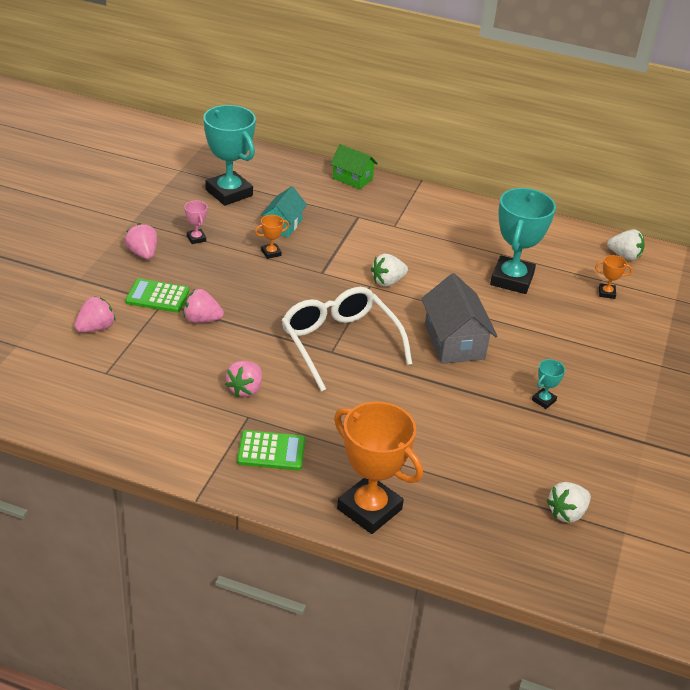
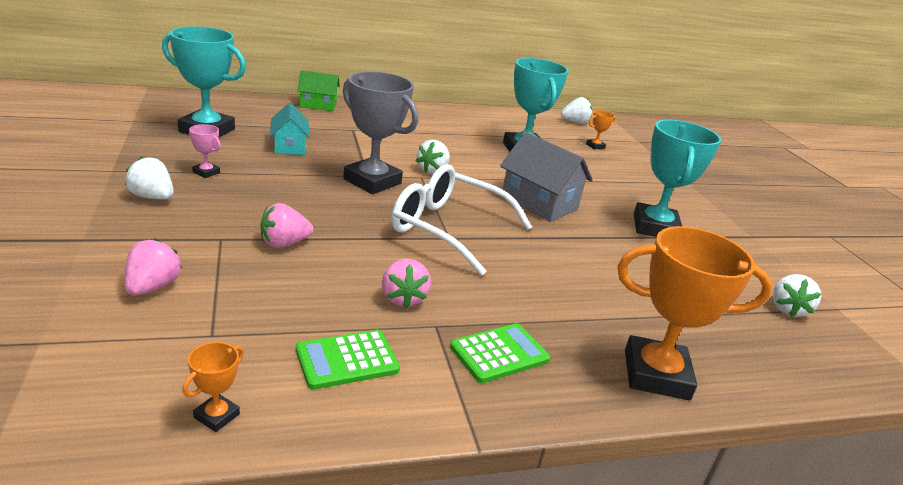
camera: 35 degrees left, 10 degrees down
pink strawberry [125,223,157,259] -> white strawberry [125,157,174,199]
green calculator [125,278,189,313] -> green calculator moved to [296,330,400,390]
orange trophy [255,215,289,259] -> orange trophy moved to [182,342,244,432]
turquoise trophy [532,359,565,409] -> turquoise trophy [634,120,721,237], size x2.35
none -> grey trophy [343,71,419,194]

